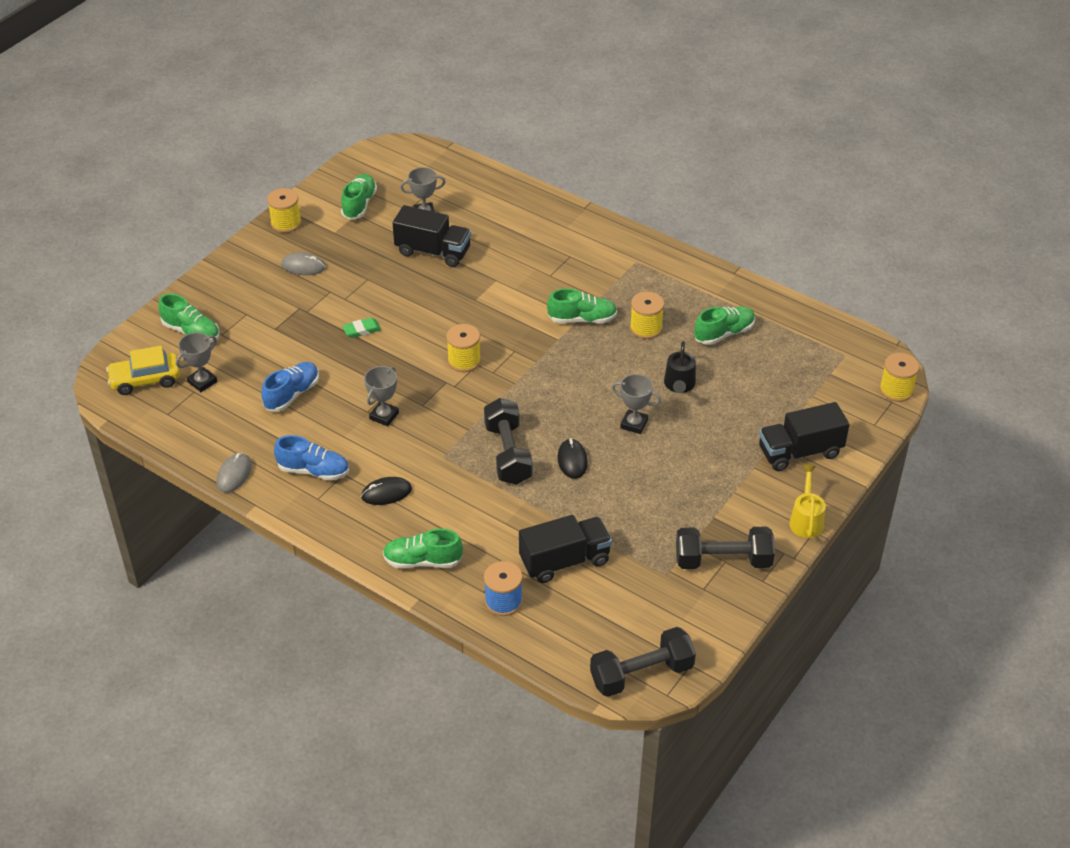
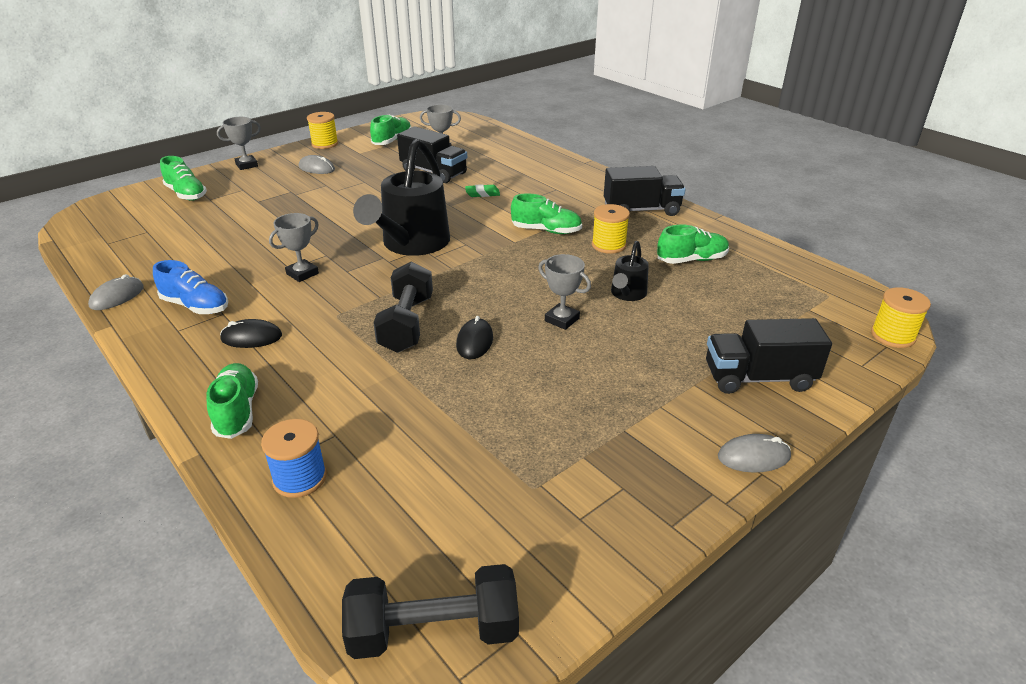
camera: 15 degrees right, 10 degrees down
yellow car [106,346,180,395] -> none
grey trophy [176,332,217,392] -> grey trophy moved to [217,117,261,170]
blue shoe [261,362,319,412] -> none
green eraser [342,318,381,338] -> green eraser moved to [465,184,500,197]
green shoe [383,528,463,568] -> green shoe turned 60 degrees clockwise [206,363,258,439]
yellow spool [446,324,481,372] -> black watering can [353,139,450,256]
black truck [519,515,612,583] -> black truck moved to [604,166,685,216]
black dumbbell [676,527,775,569] -> none
yellow watering can [789,465,826,538] -> grey mouse [718,434,791,472]

